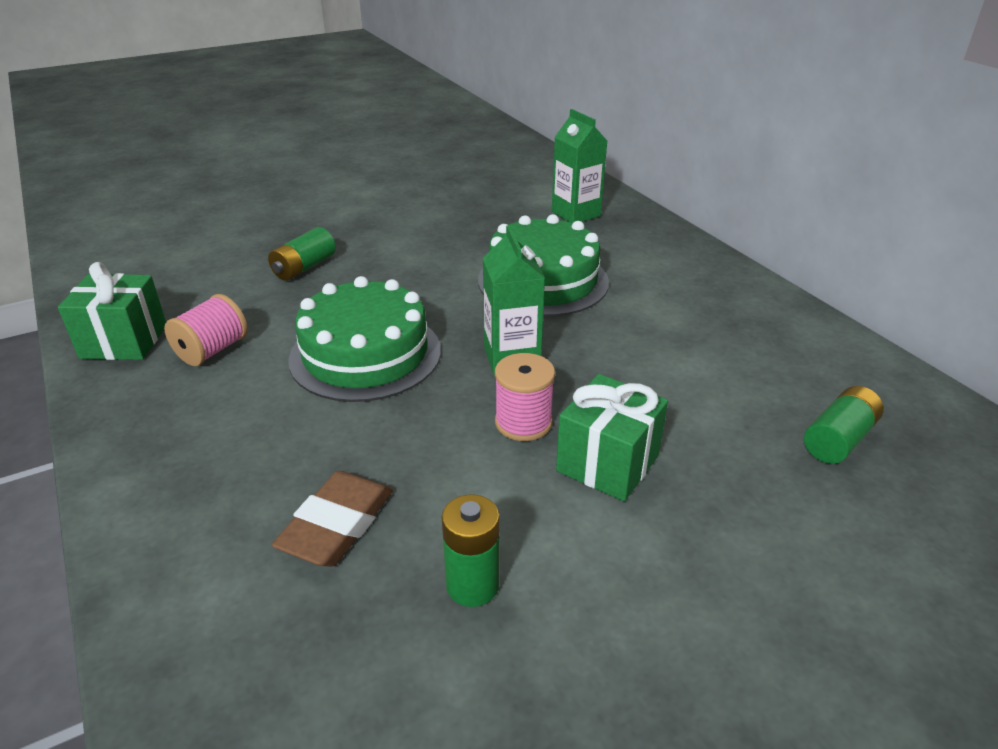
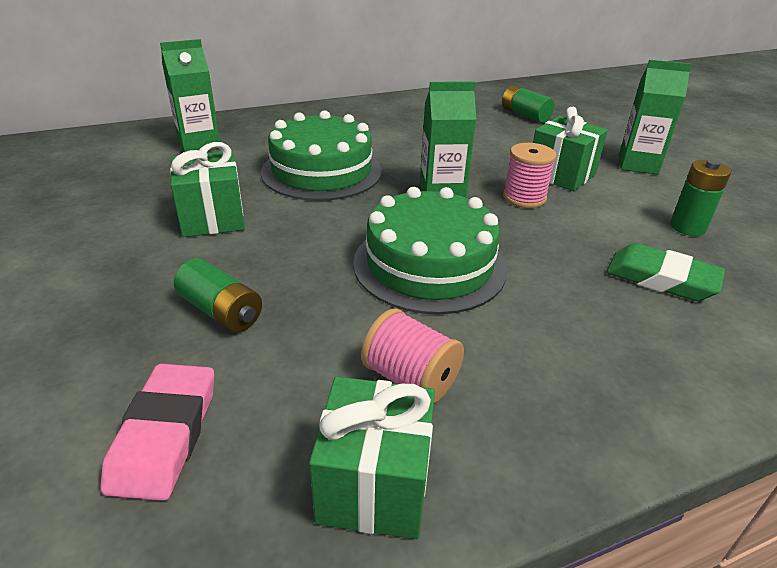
camera: 85 degrees left, 0 degrees up
brown eraser [272,471,393,567] -> green eraser [606,243,725,301]
none -> pink eraser [100,364,214,501]
none -> green gift [170,142,245,237]
none -> green carton [619,60,692,175]

